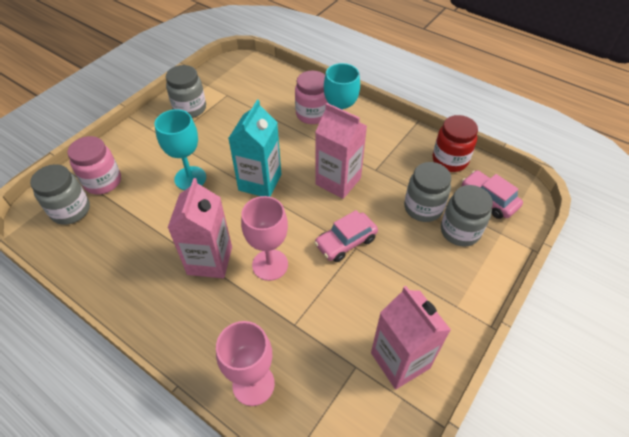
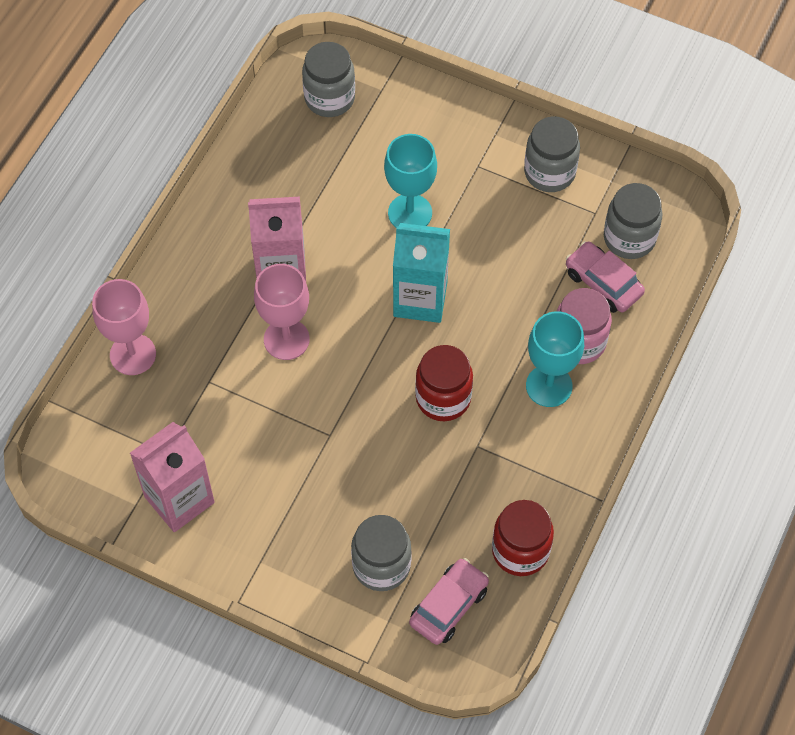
camera: 80 degrees right, 10 degrees up
pink jar [68,136,121,195] -> none
pink car [314,210,378,262] -> pink car moved to [566,241,645,313]
pink carton [315,103,367,199] -> red jar [415,345,473,421]
grey jar [404,162,451,222] -> grey jar moved to [604,183,663,259]

